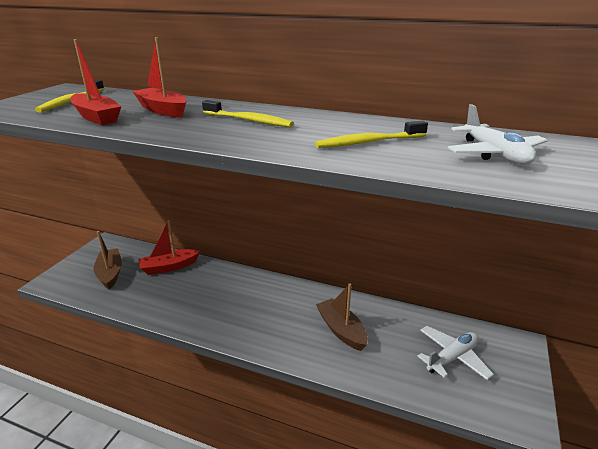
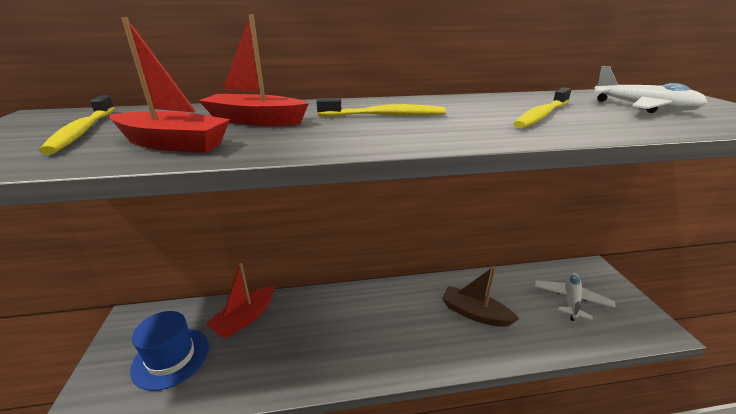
camera: 30 degrees left, 0 degrees up
brown boat [94,231,122,290] -> blue hat [130,311,209,391]

